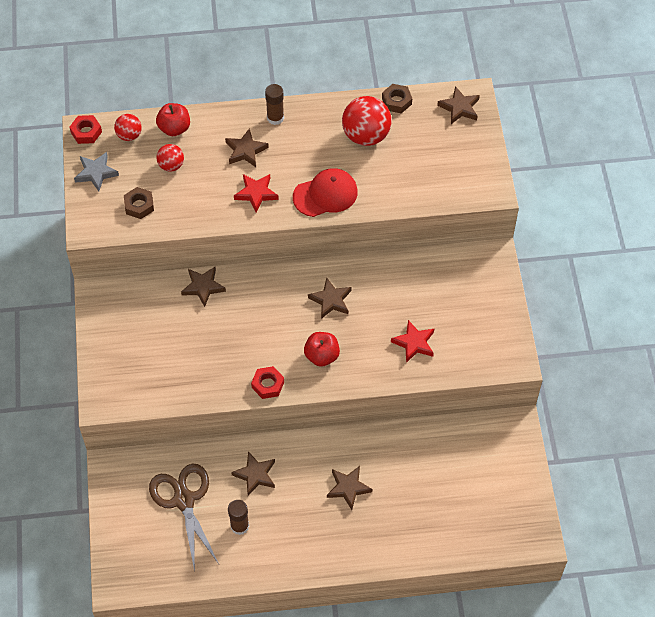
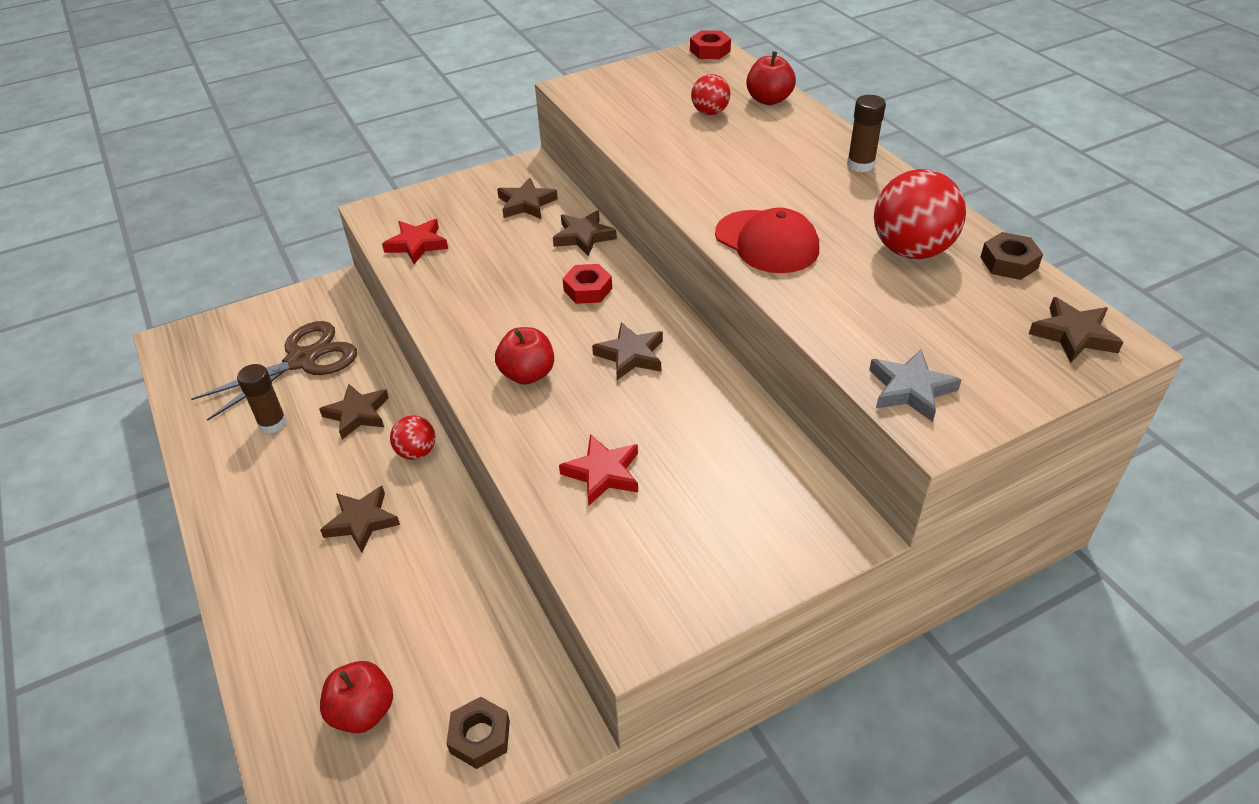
camera: 70 degrees right, 15 degrees down
grey star [74,152,119,191] -> grey star moved to [869,349,962,422]
red ball [114,114,142,141] -> red ball moved to [390,415,435,460]
brown nut [124,187,154,219] -> brown nut moved to [446,697,510,769]
brown star [225,128,269,167] -> brown star moved to [497,178,558,219]
red star [234,174,279,212] -> red star moved to [382,219,448,264]
red nut [251,366,284,399] -> red nut moved to [563,264,612,304]
none -> red apple [320,661,393,733]

